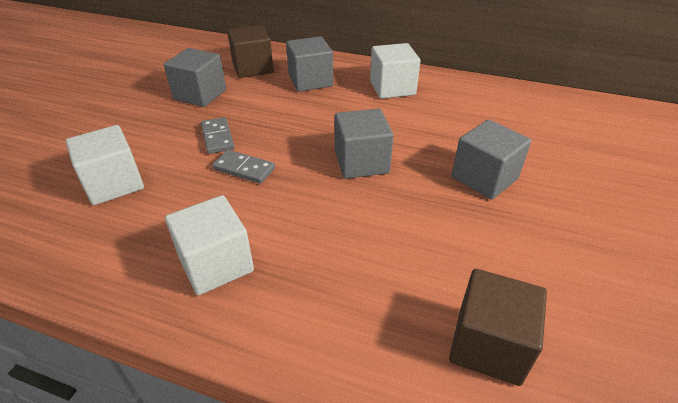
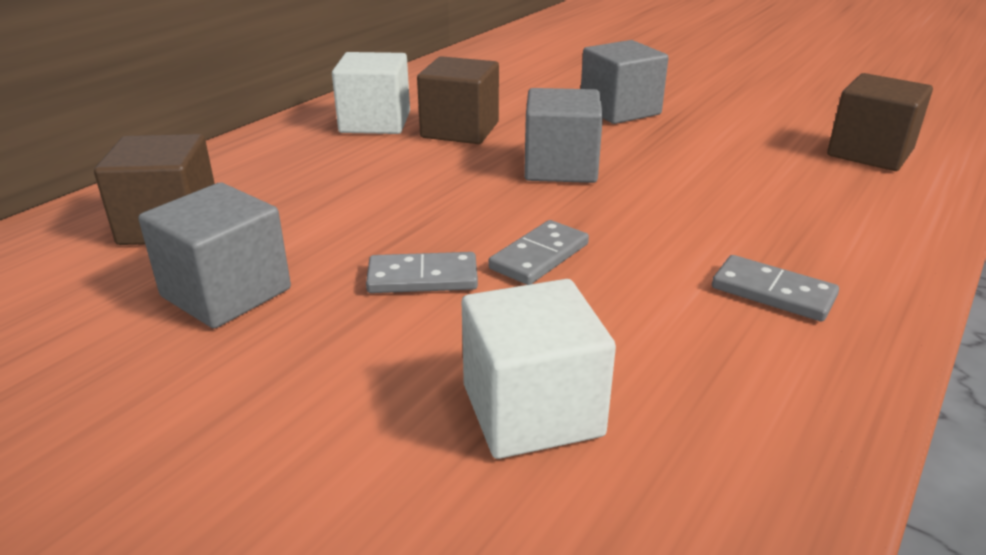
camera: 75 degrees left, 10 degrees down
white cube [165,195,254,295] -> grey domino [712,255,839,322]
grey cube [286,36,333,92] -> none
none -> brown cube [417,56,499,144]

